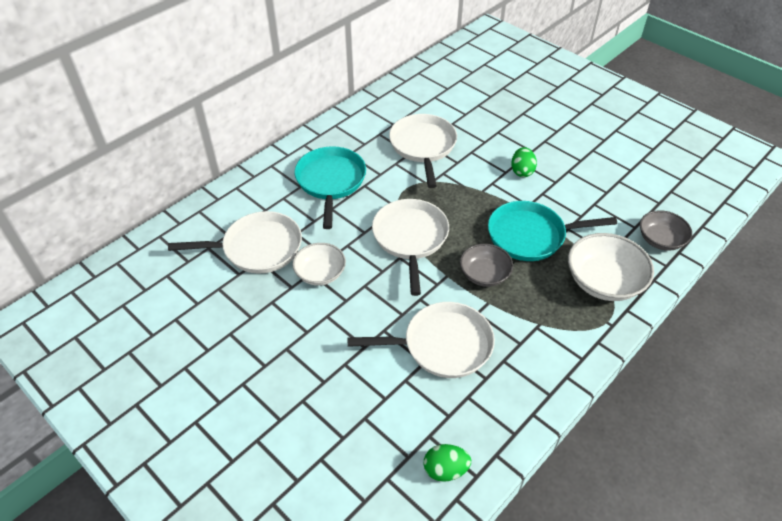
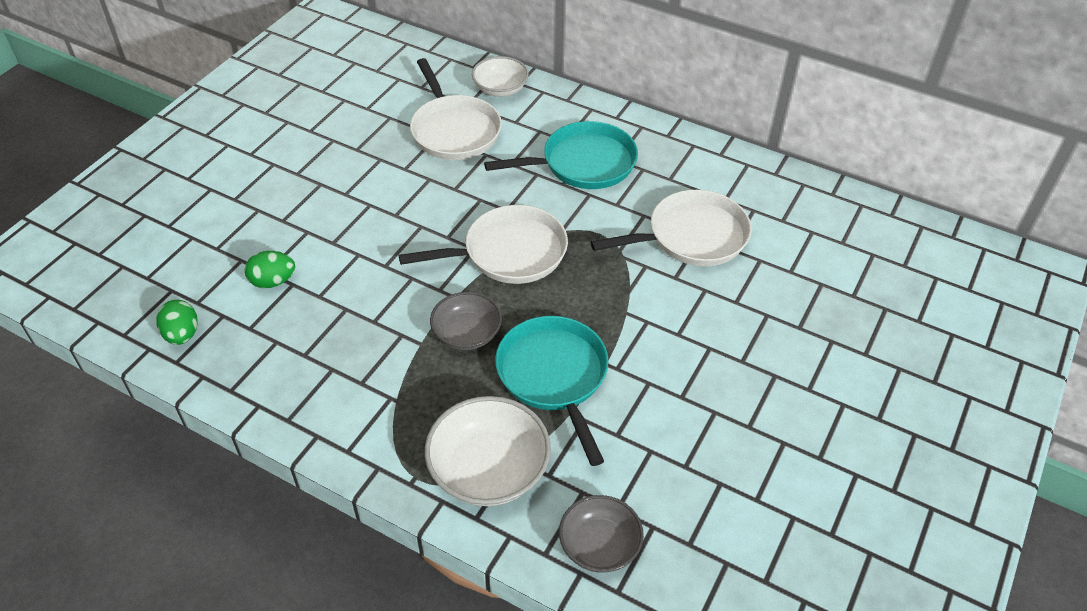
camera: 75 degrees right, 0 degrees up
white bowl [292,243,346,286] -> white bowl moved to [472,56,529,97]
white pan [347,302,495,378] -> none
green egg [511,147,537,177] -> green egg moved to [245,251,295,288]

